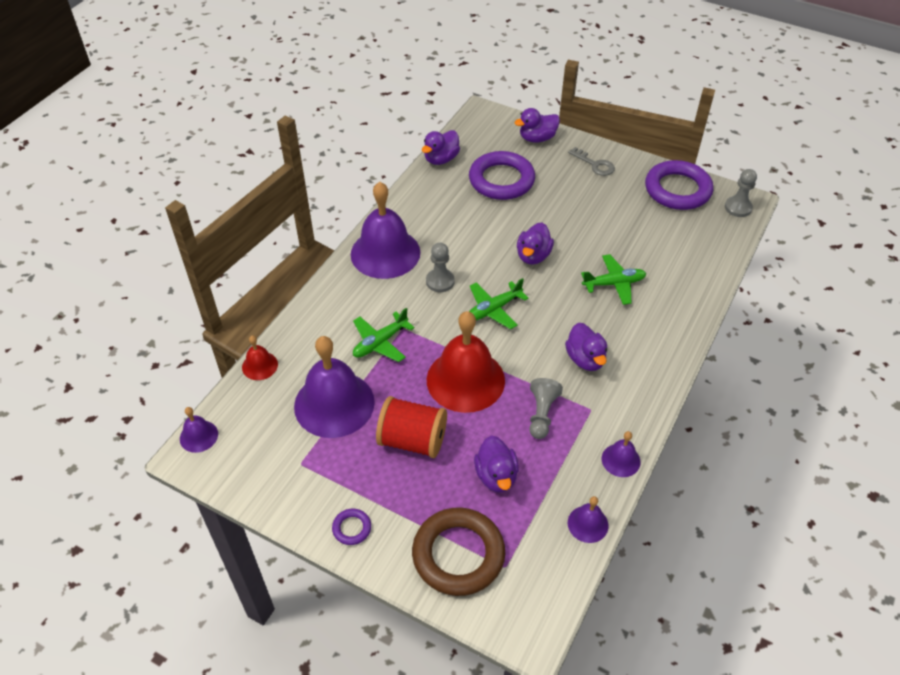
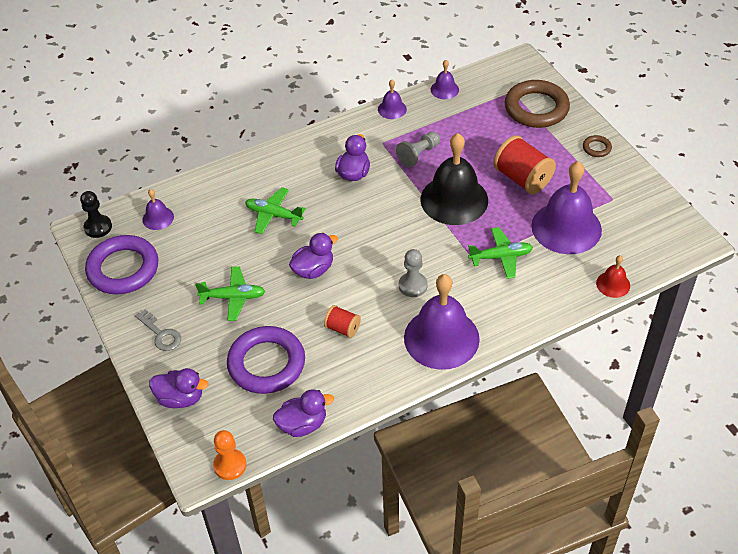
camera: 145 degrees left, 0 degrees up
purple bell [180,407,218,453] -> purple bell moved to [142,189,174,230]
purple ring [332,509,371,545] -> brown ring [583,135,612,157]
red bell [427,311,505,413] -> black bell [420,133,488,225]
green plane [469,278,528,329] -> green plane moved to [195,266,265,321]
purple duck [474,435,519,492] -> none
grey key [568,147,615,176] -> grey key turned 150 degrees clockwise [135,309,181,351]
grey pawn [725,169,757,217] -> black pawn [80,191,112,238]
none -> orange pawn [213,430,247,480]
none -> red spool [324,305,361,338]

